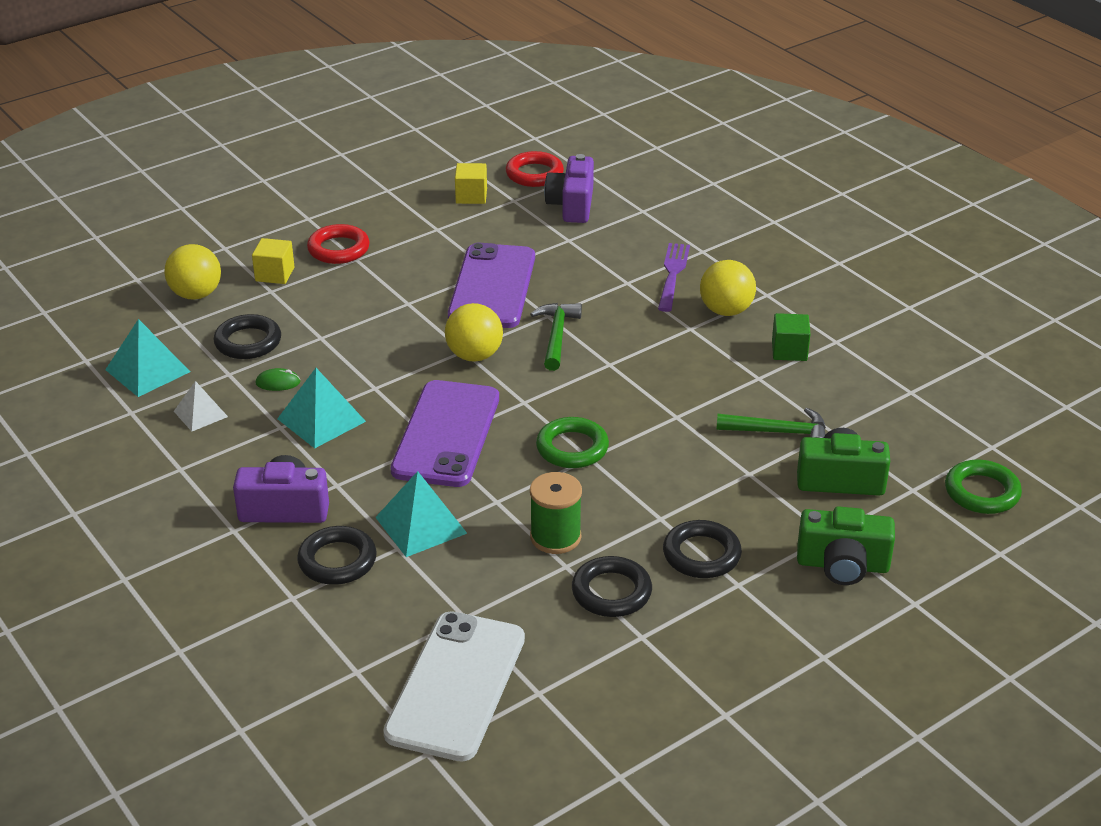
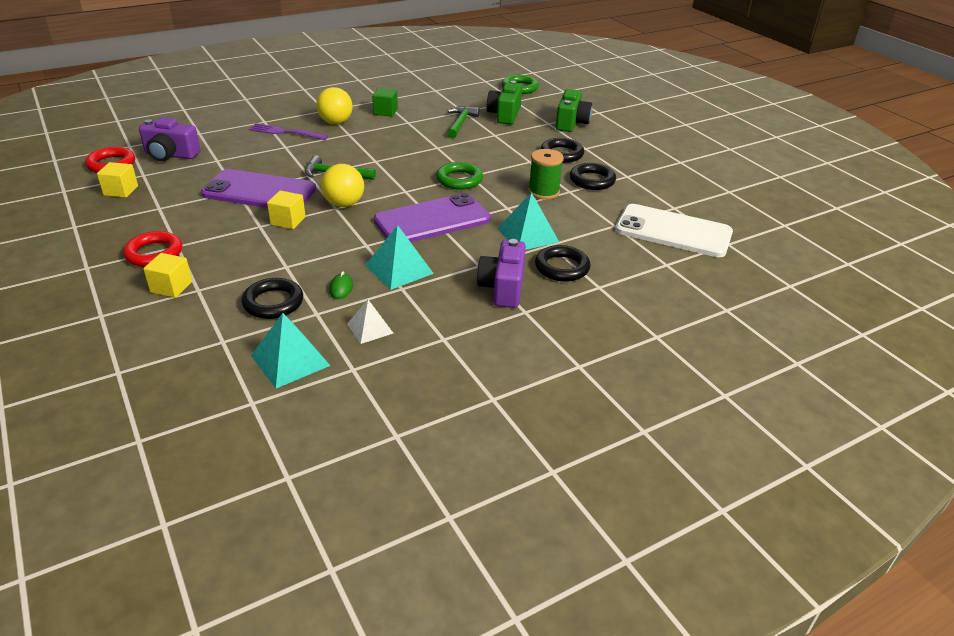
camera: 85 degrees left, 0 degrees up
yellow ball [164,244,221,300] -> none
purple phone [391,380,499,487] -> purple phone turned 45 degrees counterclockwise [374,193,491,242]
none -> yellow cube [267,191,305,229]

